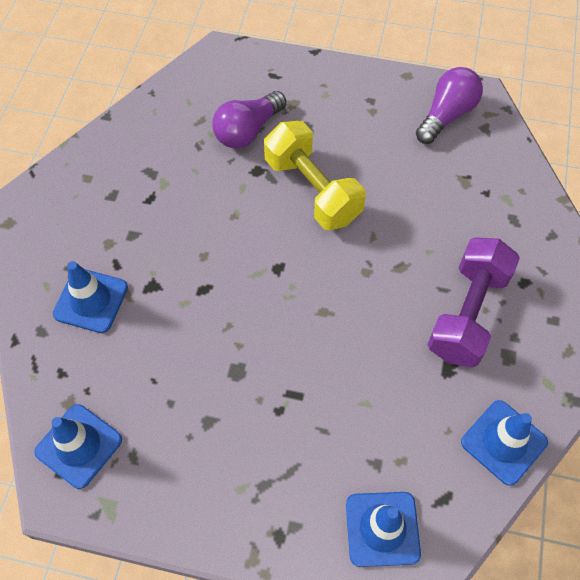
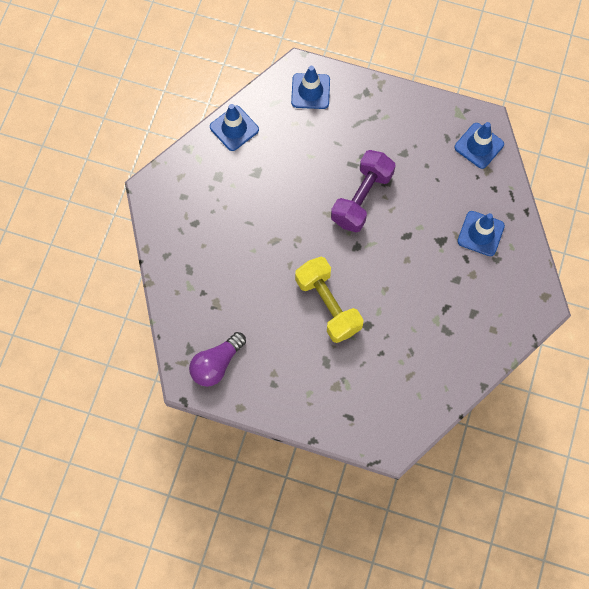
camera: 175 degrees left, 10 degrees up
purple light bulb [212,91,287,149] -> none
purple dumbbell [427,237,520,368] -> purple dumbbell moved to [331,150,396,232]

